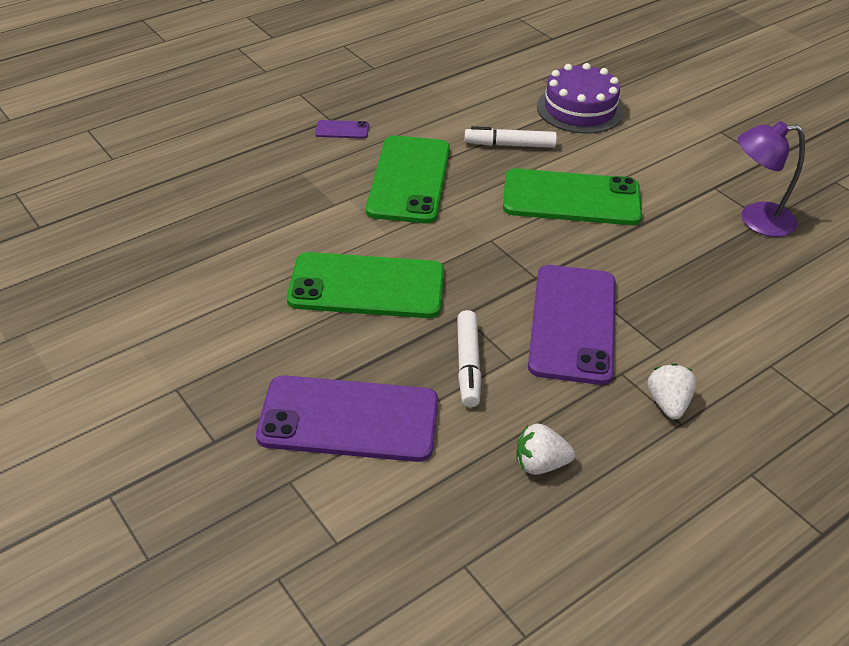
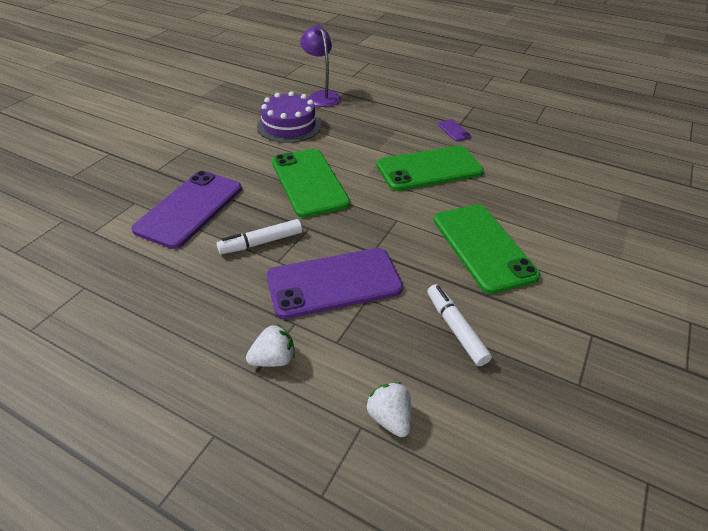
camera: 65 degrees right, 0 degrees up
purple phone [256,375,438,462] -> purple phone turned 45 degrees clockwise [131,171,242,249]
white marker [464,126,557,148] -> white marker moved to [427,284,492,366]
white strawberry [516,423,575,475] -> white strawberry moved to [366,382,411,437]
purple cake [537,63,624,134] -> purple cake moved to [257,91,321,143]
purple lamp [738,121,805,237] -> purple lamp moved to [300,25,341,107]

